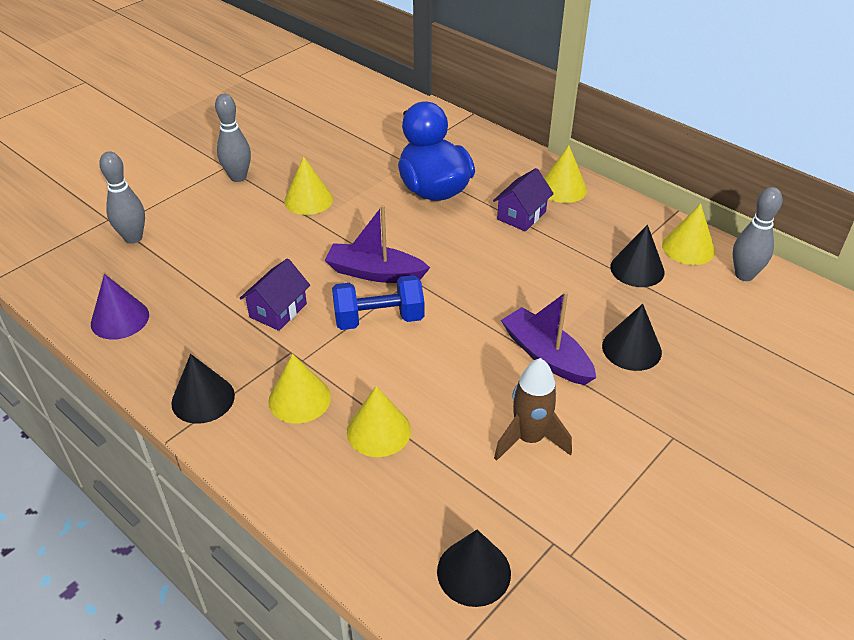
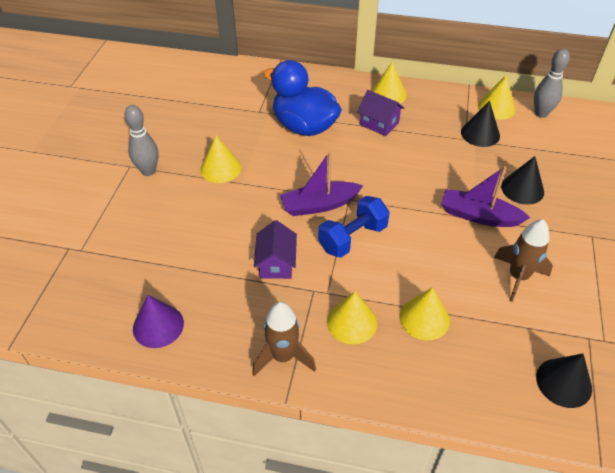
camera: 30 degrees left, 5 degrees up
grey bowling pin [99,151,145,244] -> none
black cone [171,354,235,424] -> brown rocket [252,302,316,376]
purple house [493,168,554,231] -> purple house turned 60 degrees counterclockwise [357,90,404,136]

